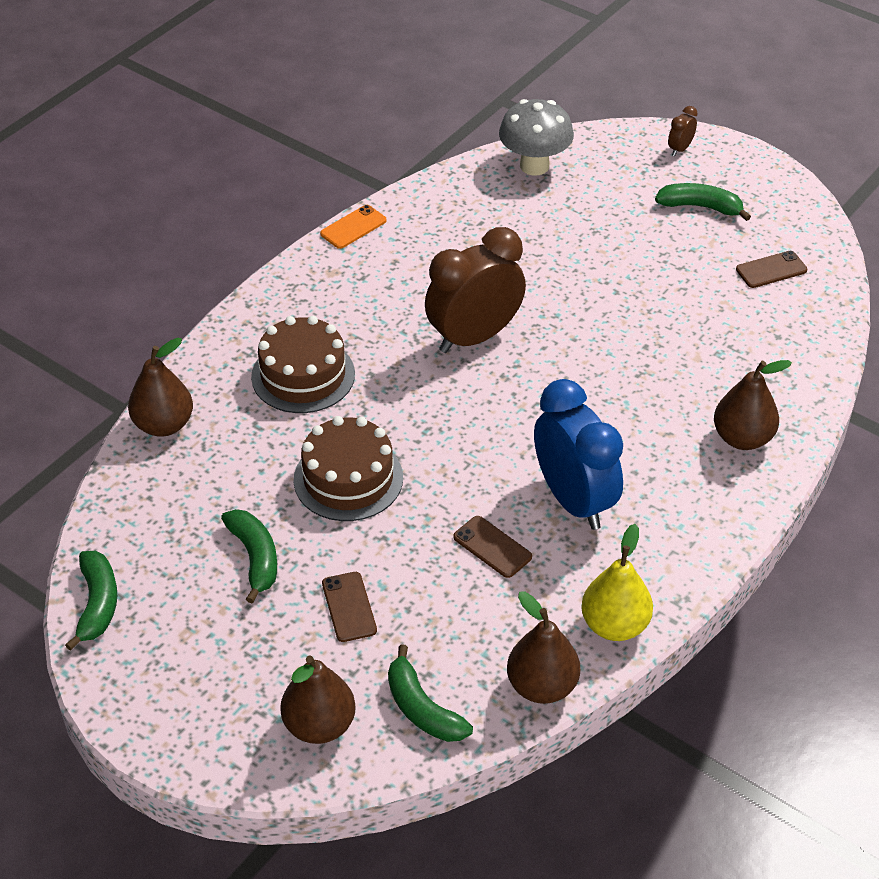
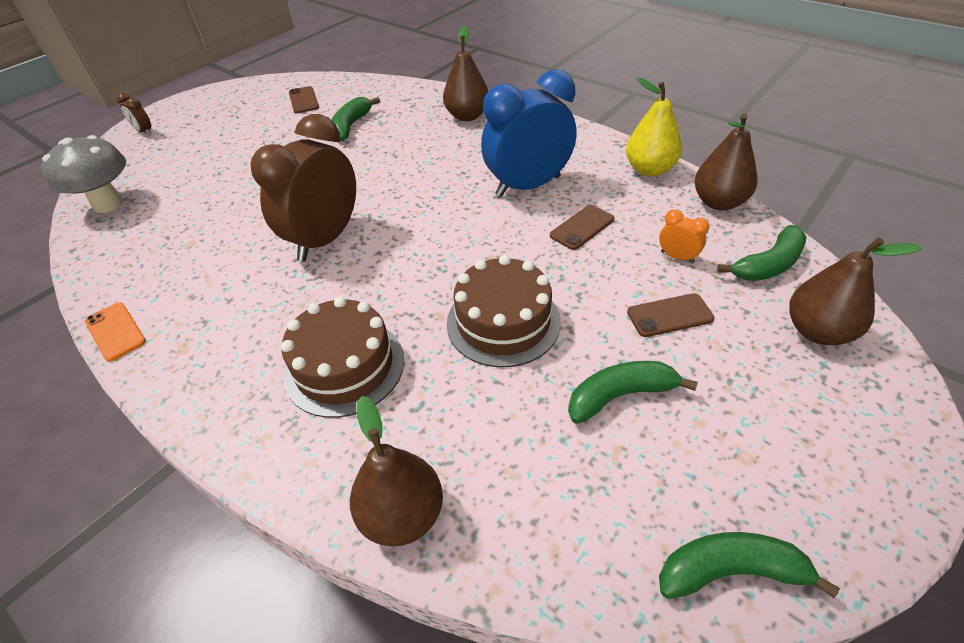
camera: 85 degrees left, 0 degrees up
brown clock [425,227,526,353] -> brown clock turned 60 degrees clockwise [251,114,356,261]
green banana [655,183,751,221] -> green banana moved to [332,97,380,141]
none -> orange clock [659,209,710,263]

